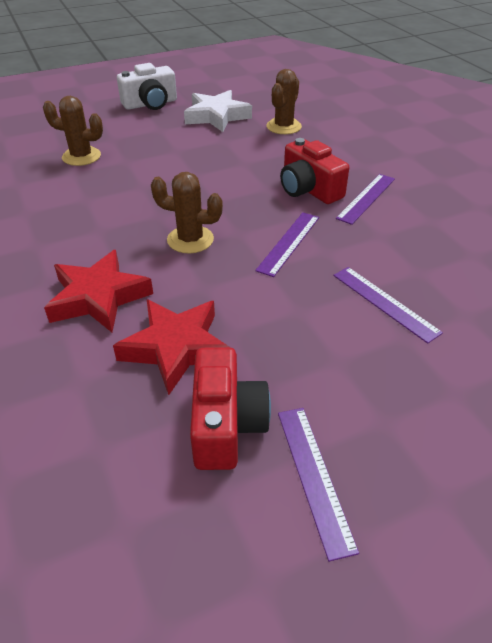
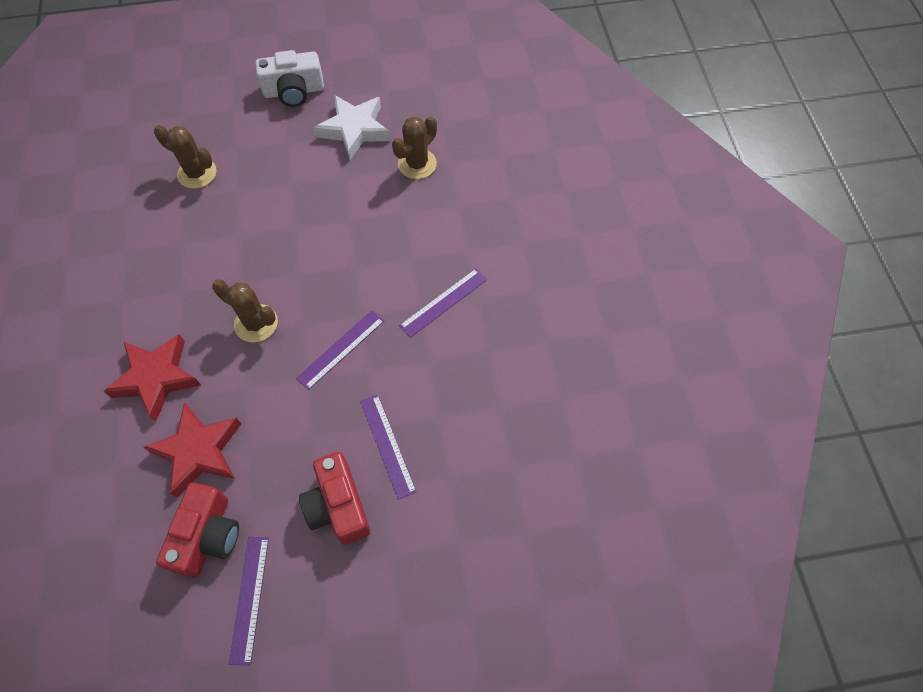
camera: 15 degrees right, 20 degrees up
red camera [280,138,349,204] -> red camera moved to [299,452,370,545]

